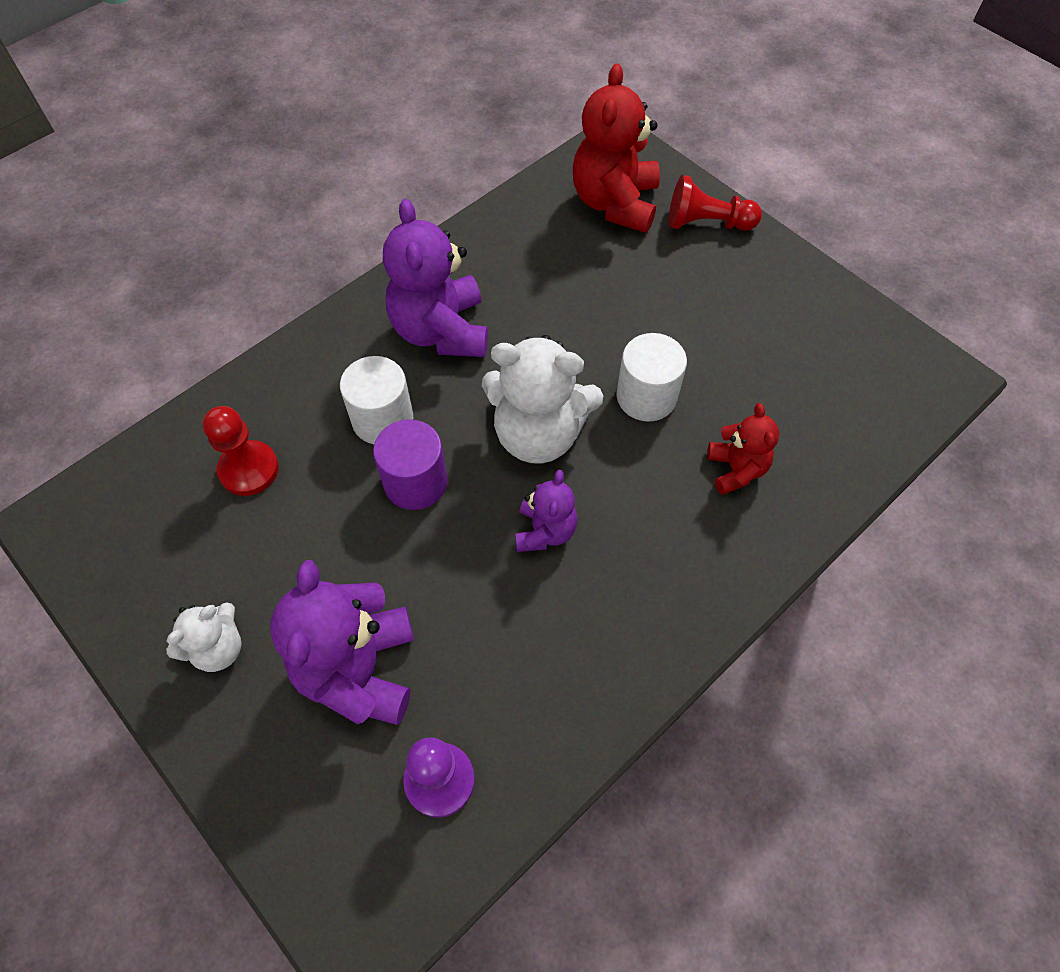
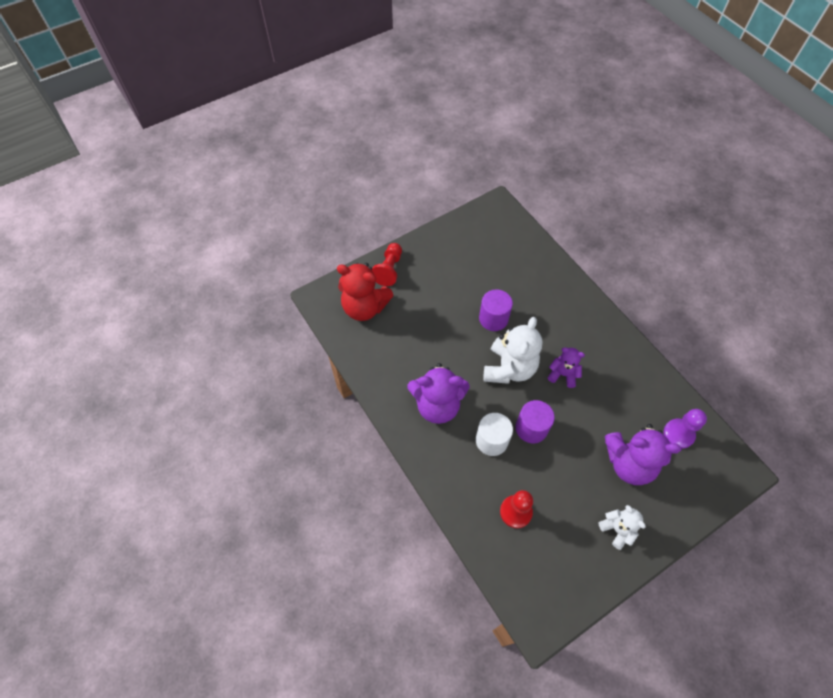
camera: 80 degrees left, 0 degrees up
white cylinder [616,333,687,422] -> purple cylinder [479,289,513,331]
red teddy bear [707,403,779,495] -> none

